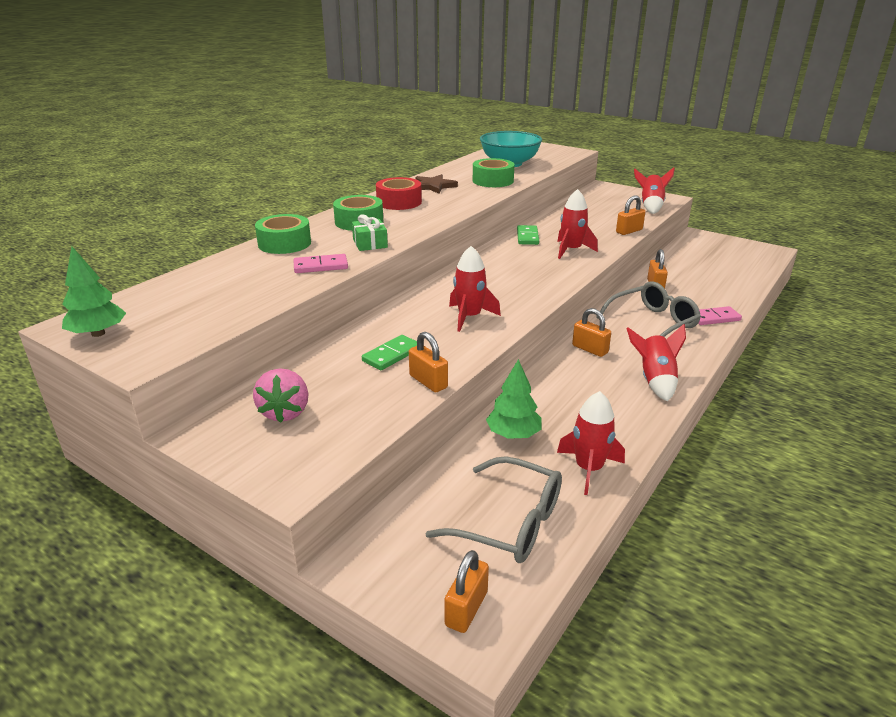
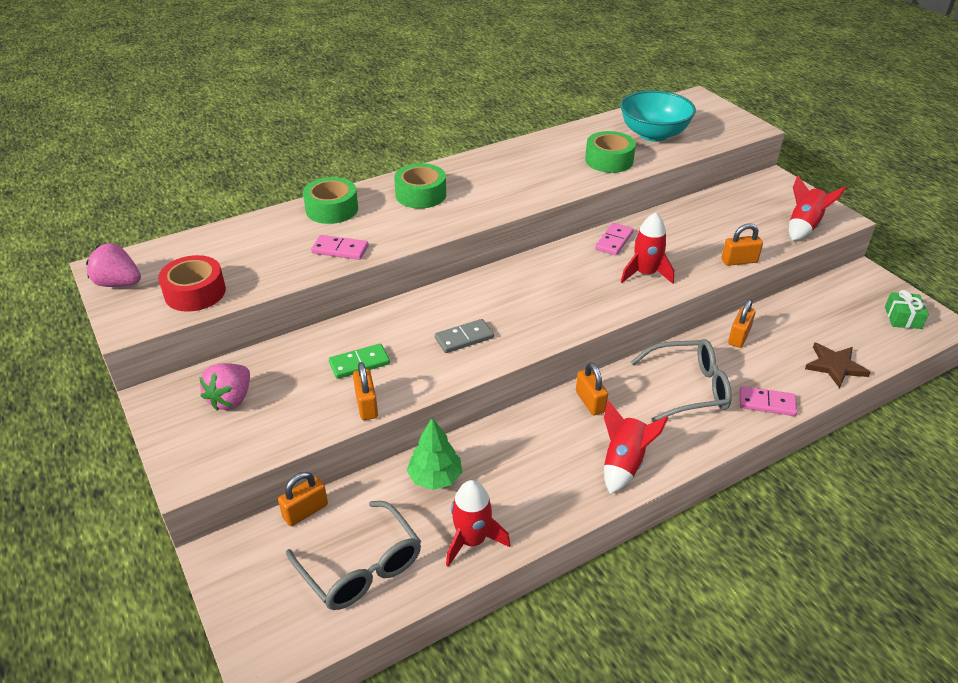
camera: 25 degrees right, 10 degrees up
green tree [62,247,126,337] -> pink strawberry [86,243,141,287]
green gift [352,214,388,251] -> green gift moved to [885,290,929,329]
red tape [376,177,422,210] -> red tape moved to [158,255,226,312]
brown star [415,174,458,194] -> brown star moved to [805,343,870,388]
orange padlock [444,550,489,633] -> orange padlock moved to [278,472,328,526]
red rocket [449,246,501,332] -> grey domino [435,319,494,353]
green domino [517,225,539,245] -> pink domino [595,223,634,255]

